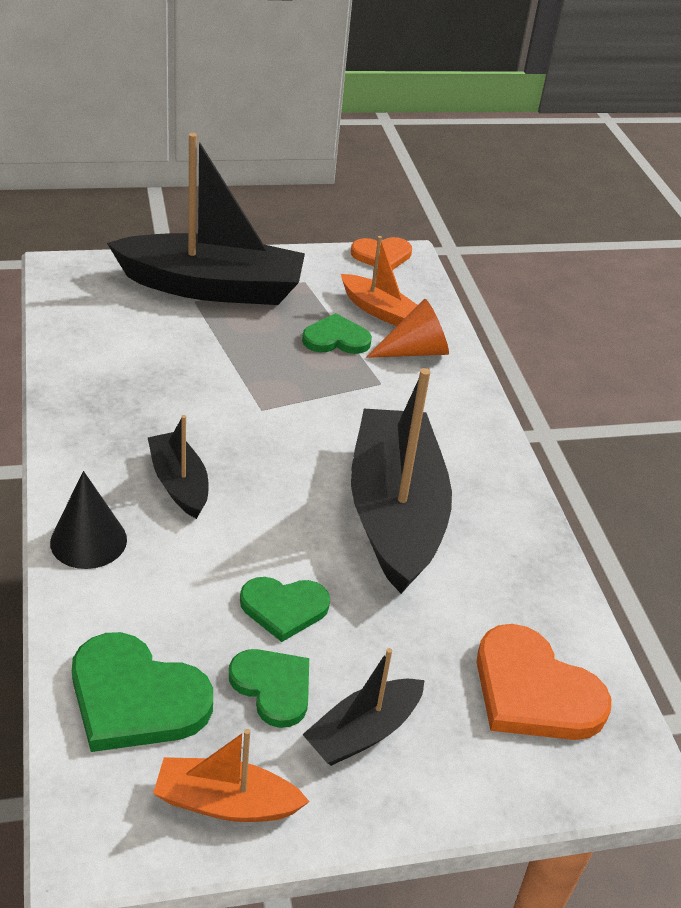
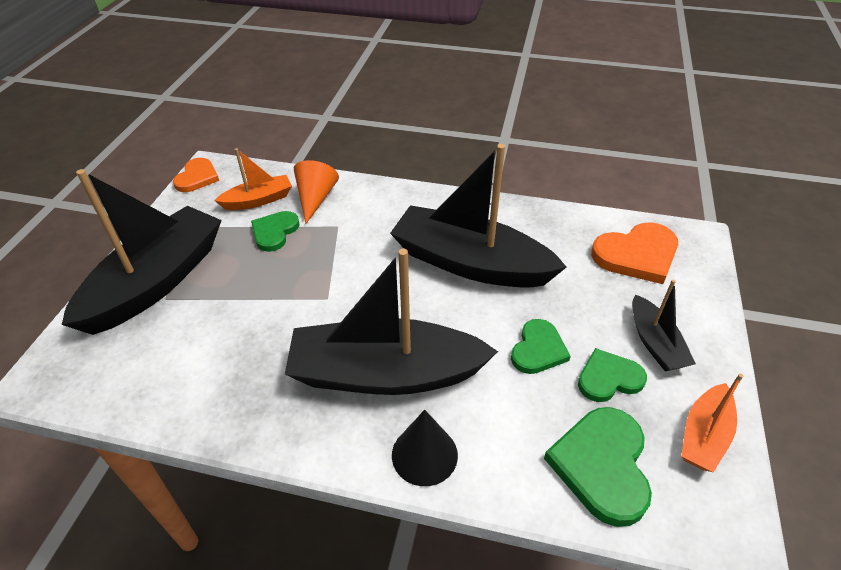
camera: 60 degrees left, 5 degrees up
green heart [72,632,213,752] -> green heart turned 135 degrees clockwise [544,407,652,527]
black boat [148,415,208,519] -> black boat [285,248,498,395], size x2.03

